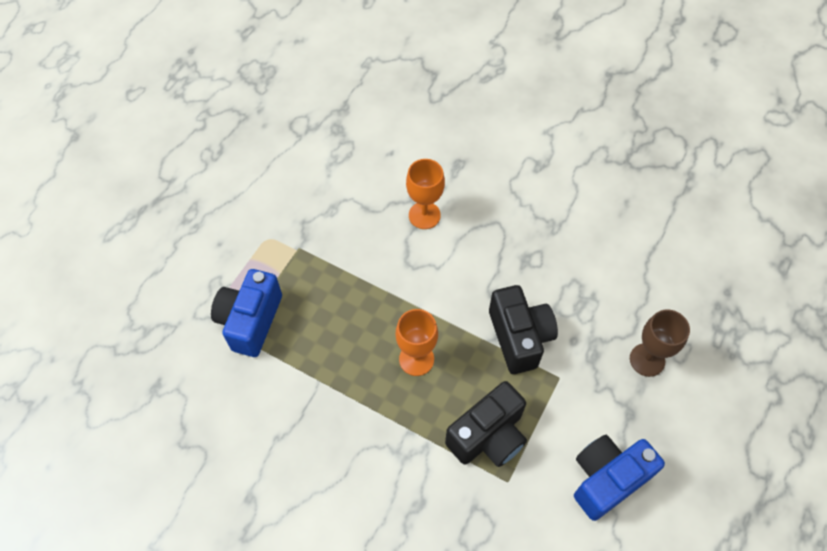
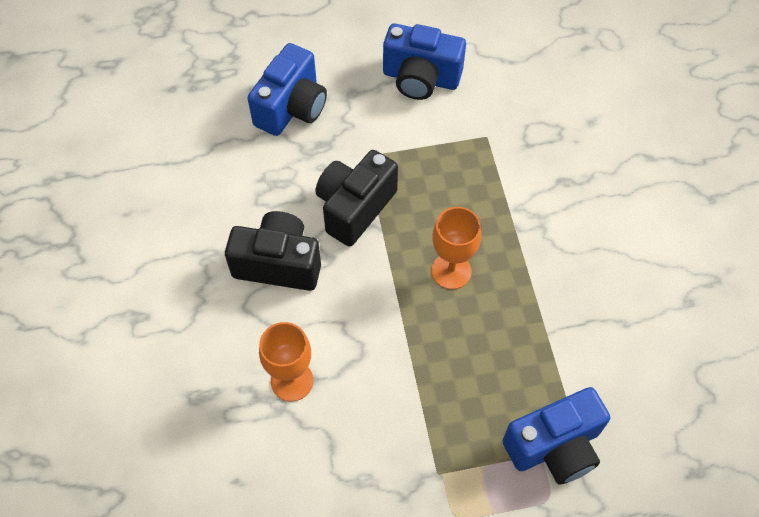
camera: 130 degrees left, 0 degrees up
black camera [445,381,527,467] -> black camera moved to [225,211,321,291]
brown goblet [630,309,690,377] -> blue camera [248,43,327,136]

